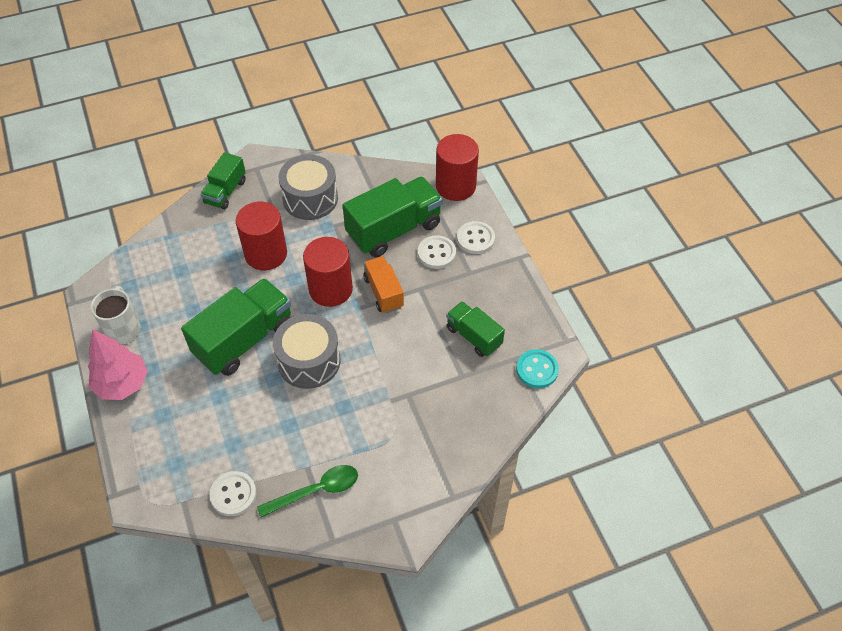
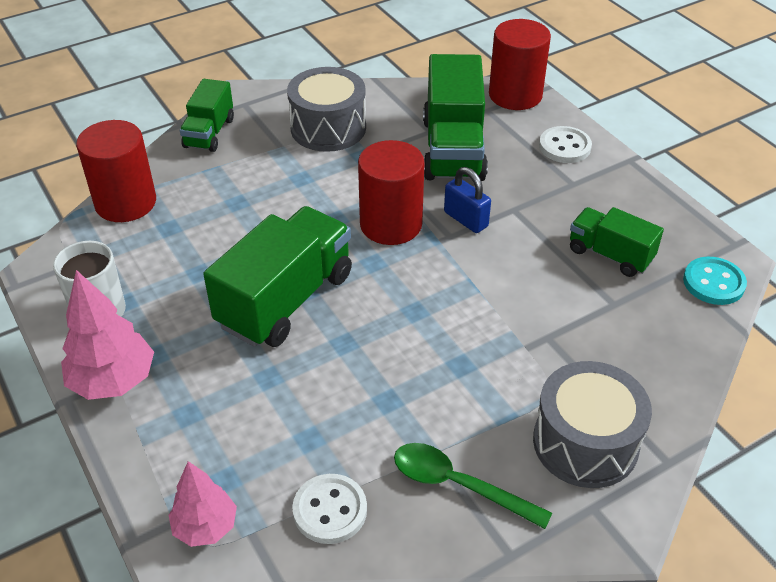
camera: 10 degrees left, 10 degrees down
red cylinder [236,202,287,270] -> red cylinder moved to [76,120,156,222]
green spoon [257,465,358,517] -> green spoon turned 120 degrees counterclockwise [394,443,552,529]
grey drum [273,314,340,389] -> grey drum moved to [533,361,652,488]
green truck [343,177,443,257] -> green truck turned 135 degrees clockwise [423,54,488,181]
orange truck [363,256,404,313] -> blue padlock [444,167,491,233]
white button [418,235,456,269] -> none
none -> pink tree [169,461,237,547]

